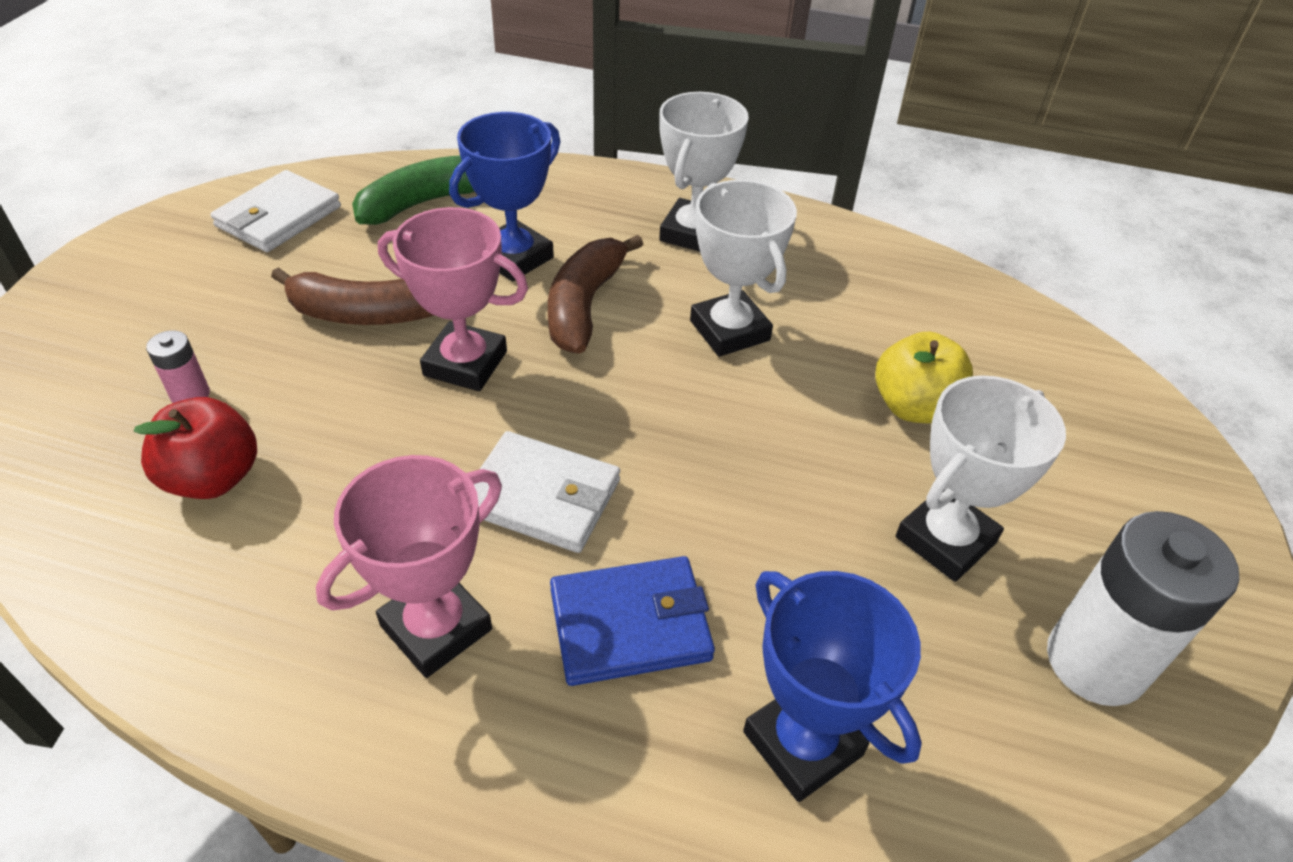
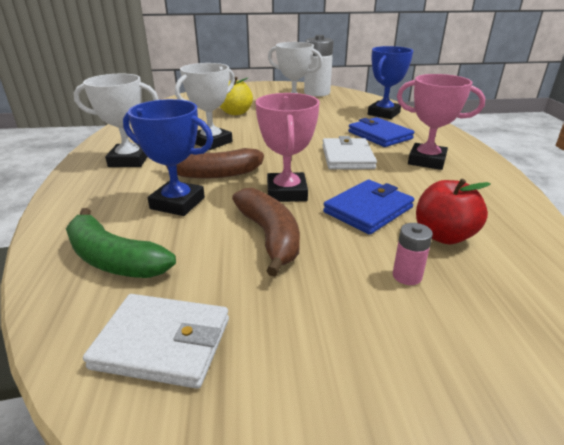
camera: 110 degrees left, 15 degrees down
none -> blue wallet [323,180,414,235]

